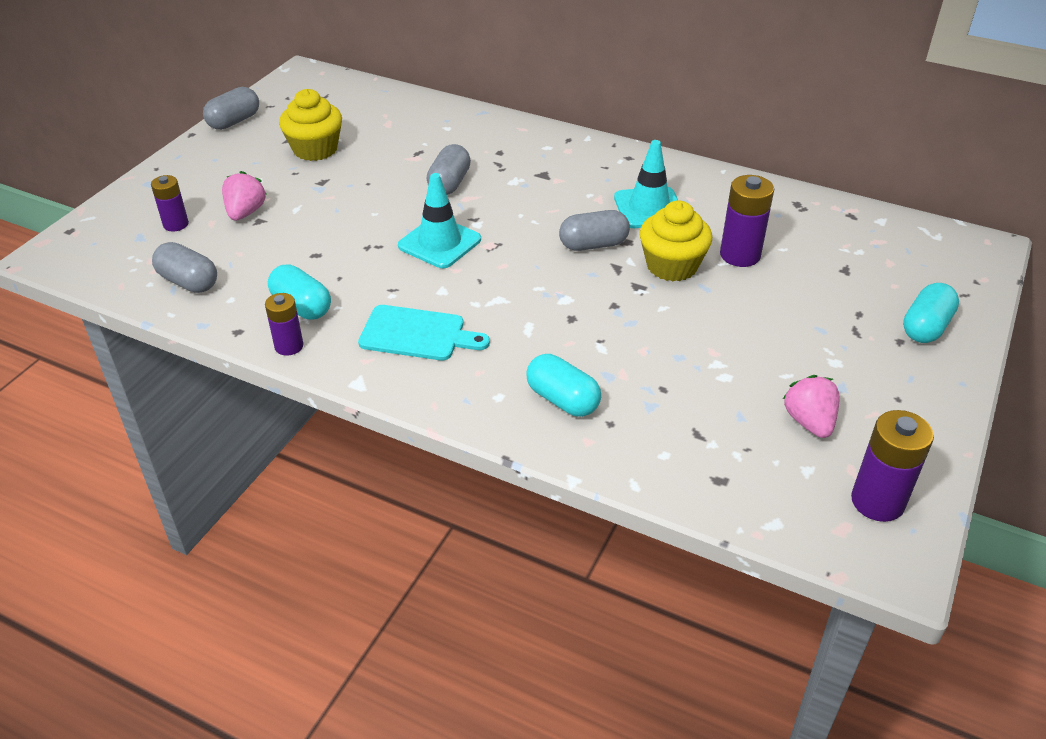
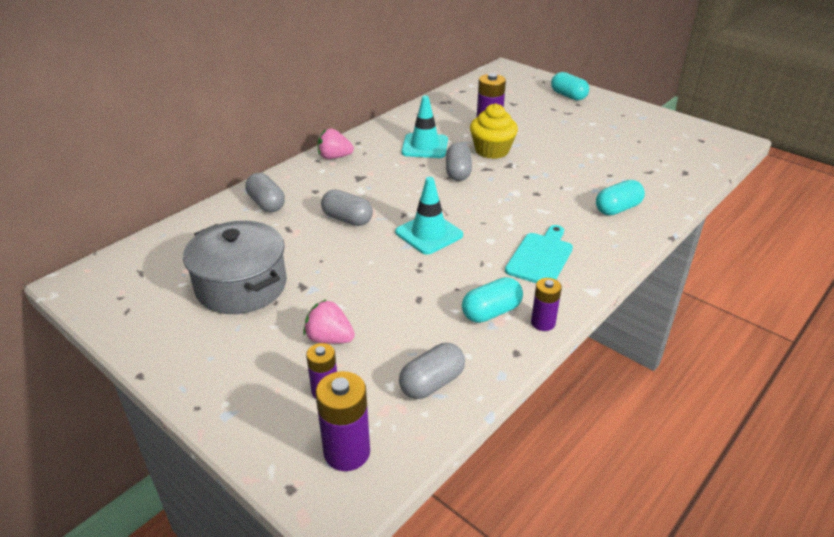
camera: 75 degrees left, 5 degrees down
grey capsule [203,87,259,130] -> grey capsule moved to [245,173,285,212]
yellow cupcake [279,89,342,161] -> grey pot [183,221,287,314]
pink strawberry [783,375,840,438] -> pink strawberry moved to [318,129,354,159]
purple battery [851,410,934,522] -> purple battery moved to [316,371,370,471]

